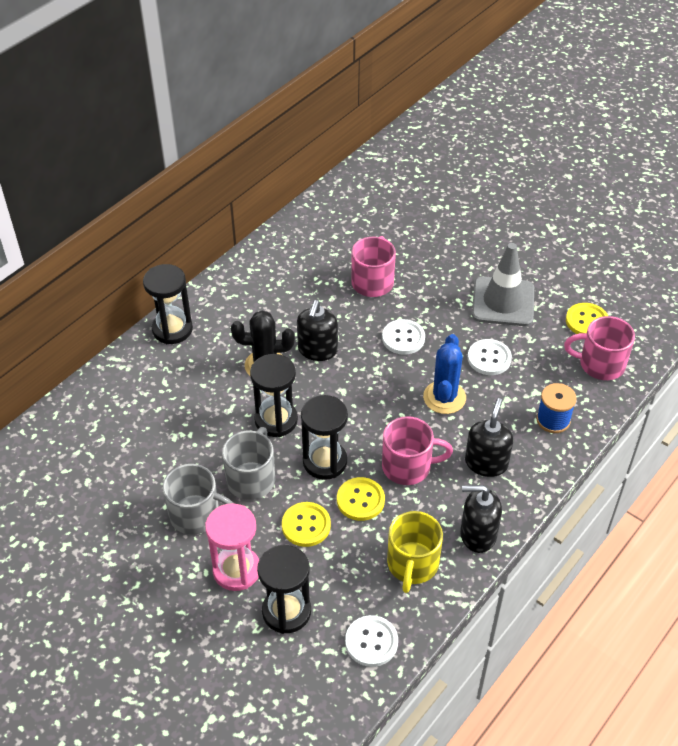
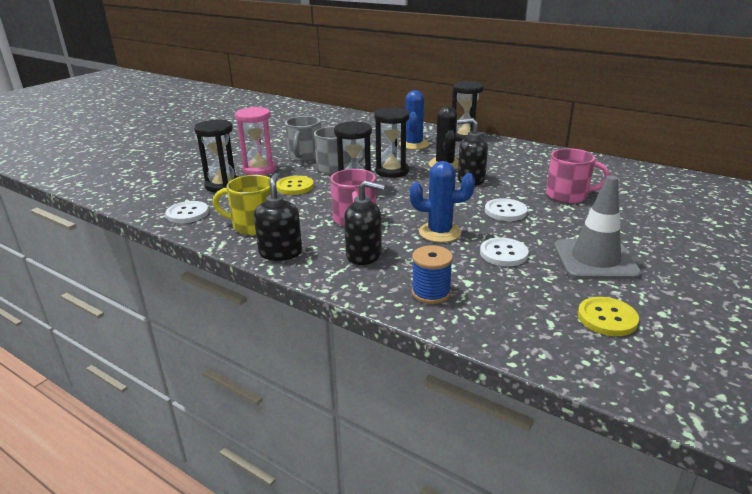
camera: 85 degrees right, 20 degrees down
yellow button [337,477,385,521] -> none
pink mug [564,316,635,380] -> none
none -> blue cactus [399,90,429,150]

